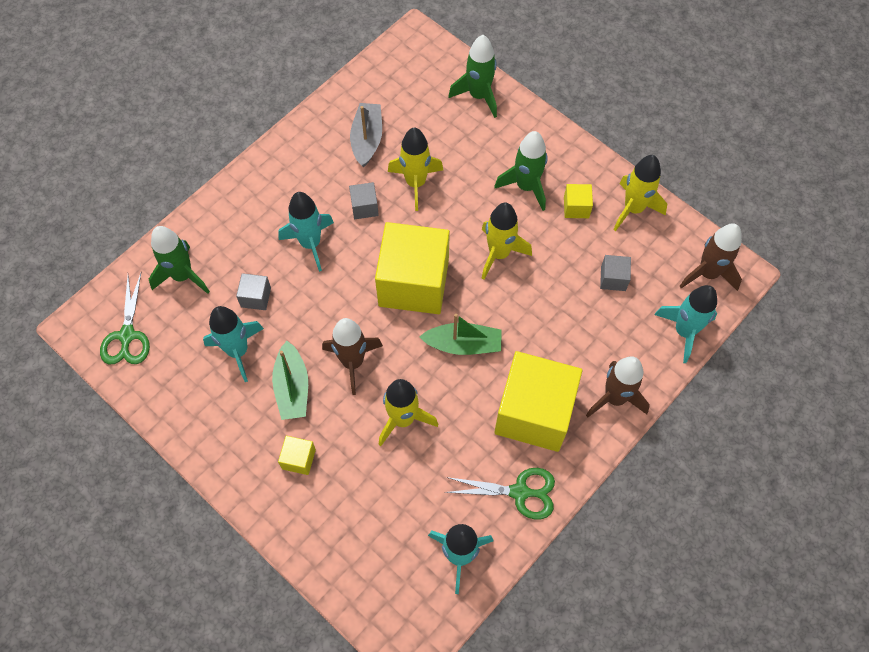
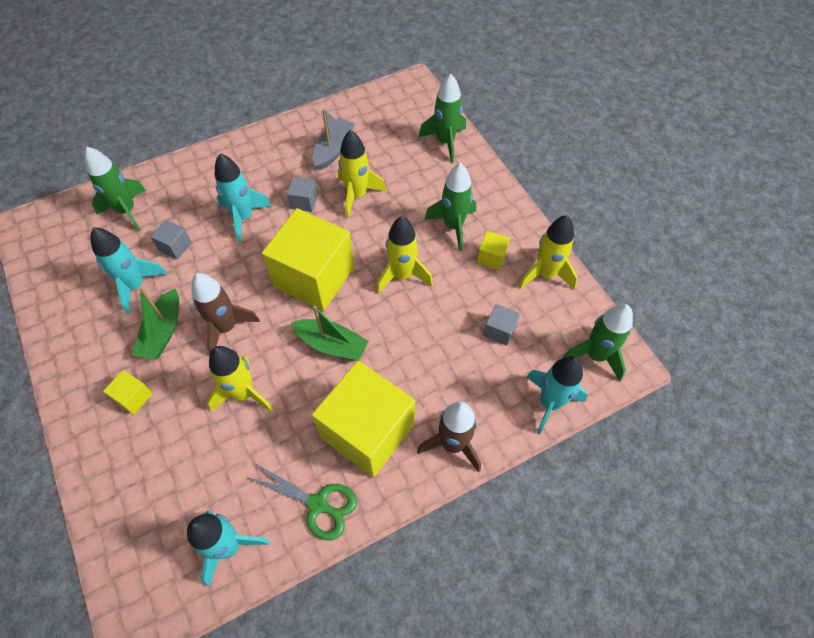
camera: 20 degrees right, 5 degrees down
green scissors [100,273,150,365] -> none
brown rocket [679,223,742,291] -> green rocket [563,304,633,381]

